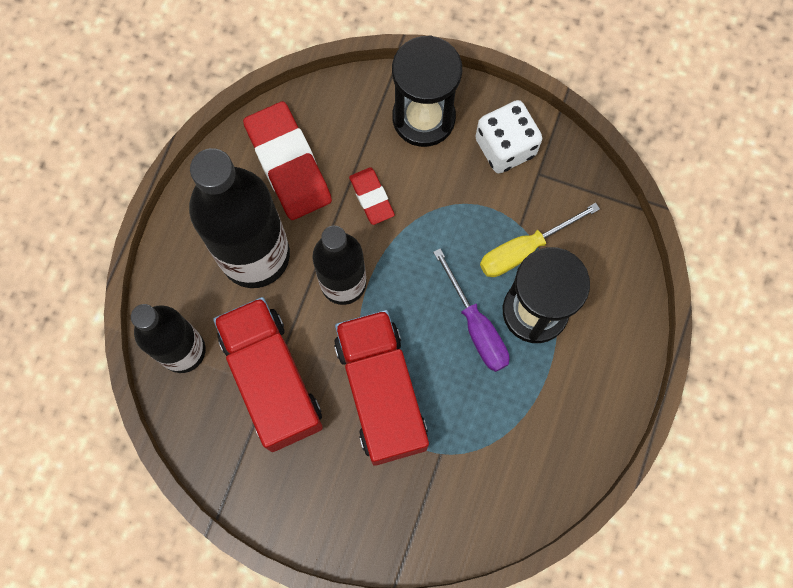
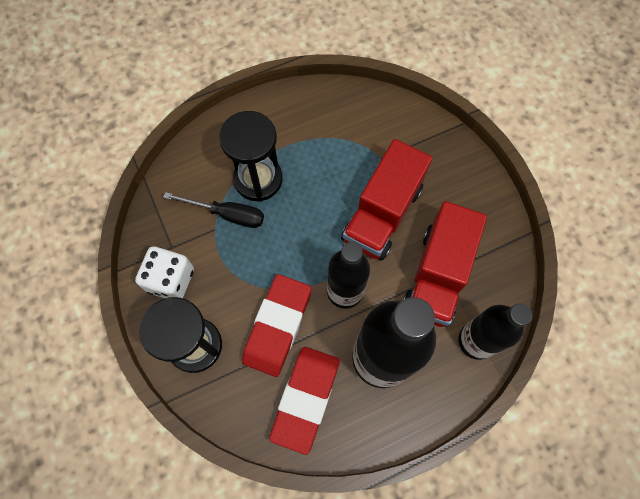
camera: 135 degrees left, 5 degrees down
red eraser [349,167,395,225] -> red eraser [242,274,311,377], size x1.89
purple screwdriver [433,248,509,372] -> none
yellow screwdriver [480,203,600,277] -> black screwdriver [163,192,264,228]

